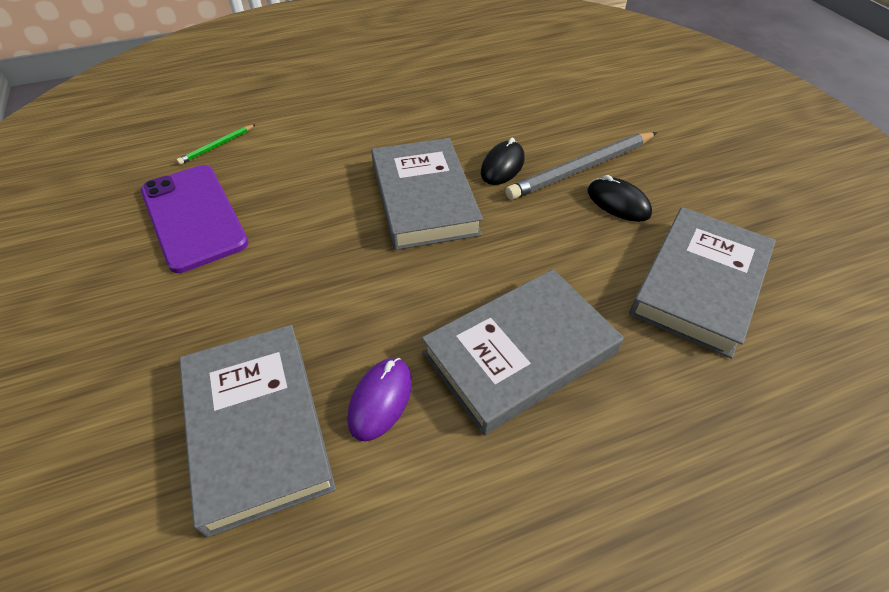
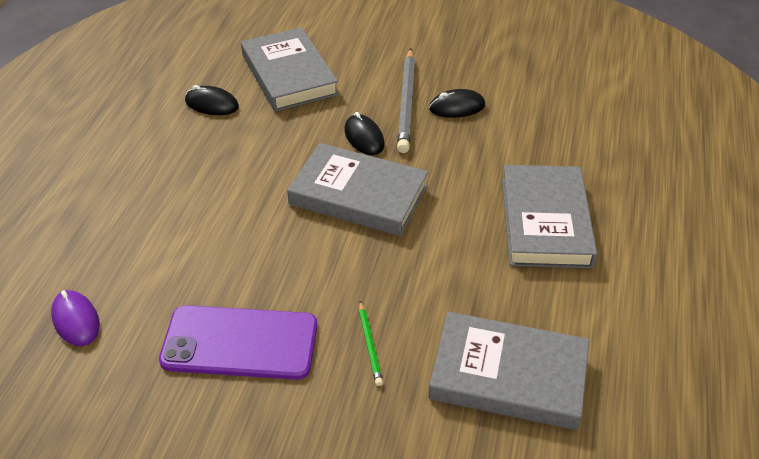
camera: 55 degrees left, 5 degrees down
green pencil [177,124,256,165] -> green pencil moved to [359,301,383,386]
purple mouse [347,358,412,442] -> purple mouse moved to [51,290,100,346]
grey book [629,207,776,359] -> grey book moved to [241,27,339,112]
none -> black mouse [185,85,239,115]

